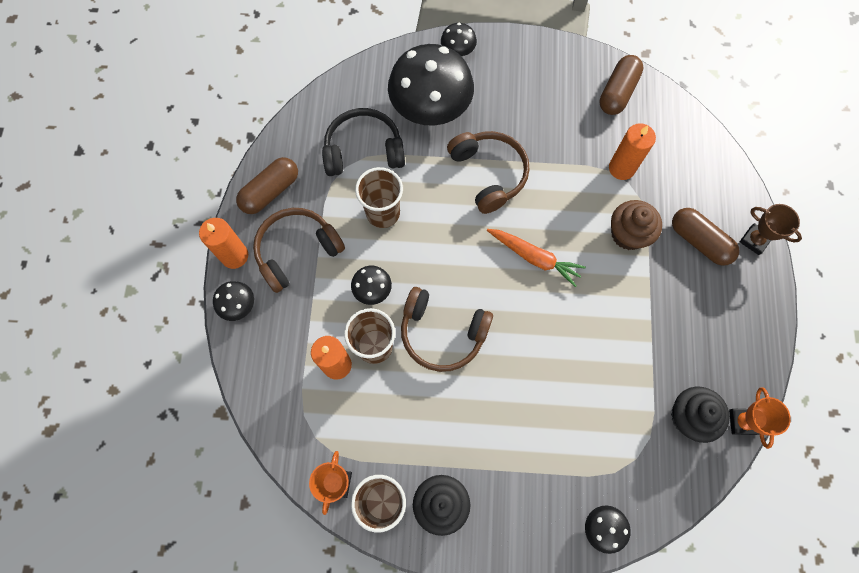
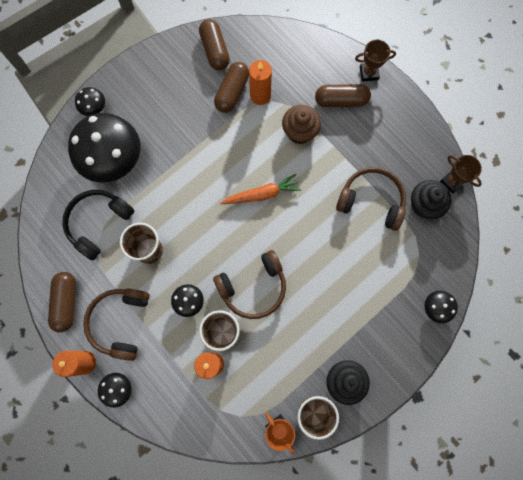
camera: 45 degrees left, 5 degrees up
brown headphones [447,131,530,214] -> brown headphones moved to [336,167,406,231]
orange trophy [729,387,791,449] -> brown trophy [440,155,482,193]
none -> brown capsule [214,62,249,113]

